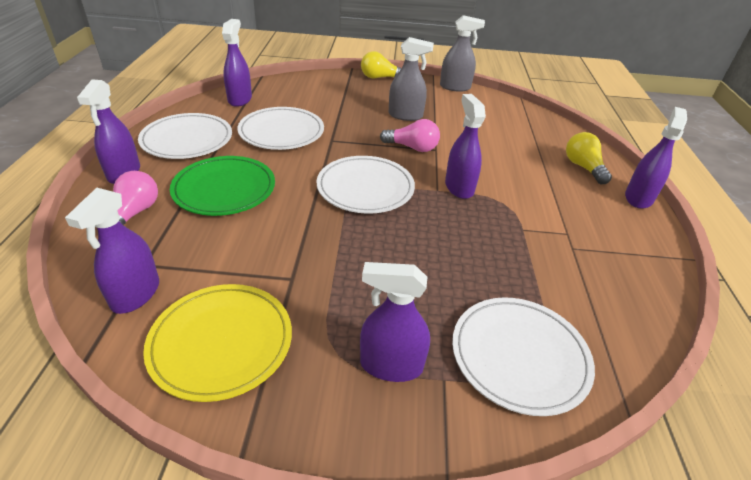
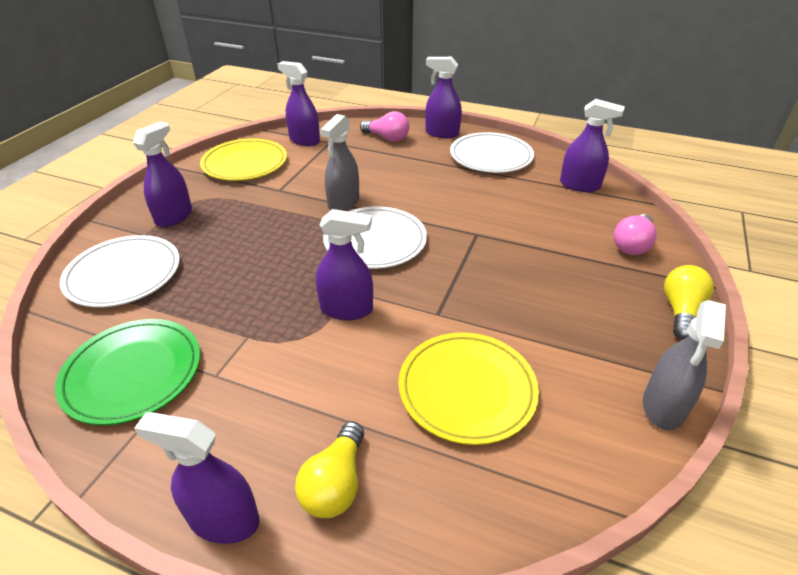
camera: 110 degrees right, 0 degrees up
green plate [170,156,275,216] -> green plate moved to [55,319,200,425]
white plate [237,107,324,150] -> none
pink light bulb [380,119,440,152] -> pink light bulb moved to [614,214,657,255]
grey spray bottle [389,37,434,121] -> grey spray bottle moved to [320,114,359,211]
yellow light bulb [566,132,612,184] -> yellow light bulb turned 105 degrees clockwise [295,421,364,518]
purple spray bottle [625,107,687,209] -> purple spray bottle turned 150 degrees clockwise [134,412,259,544]
none -> yellow plate [398,332,539,445]

